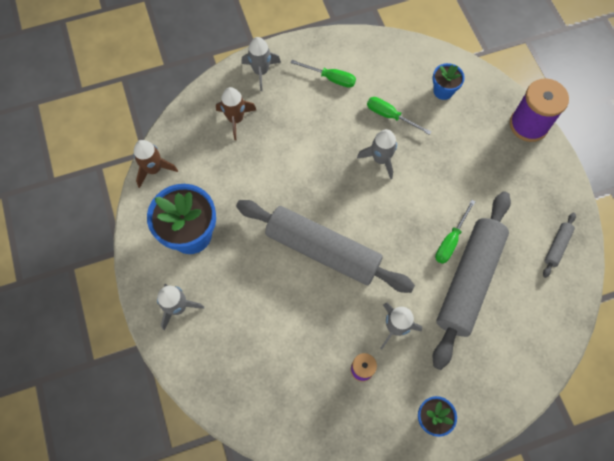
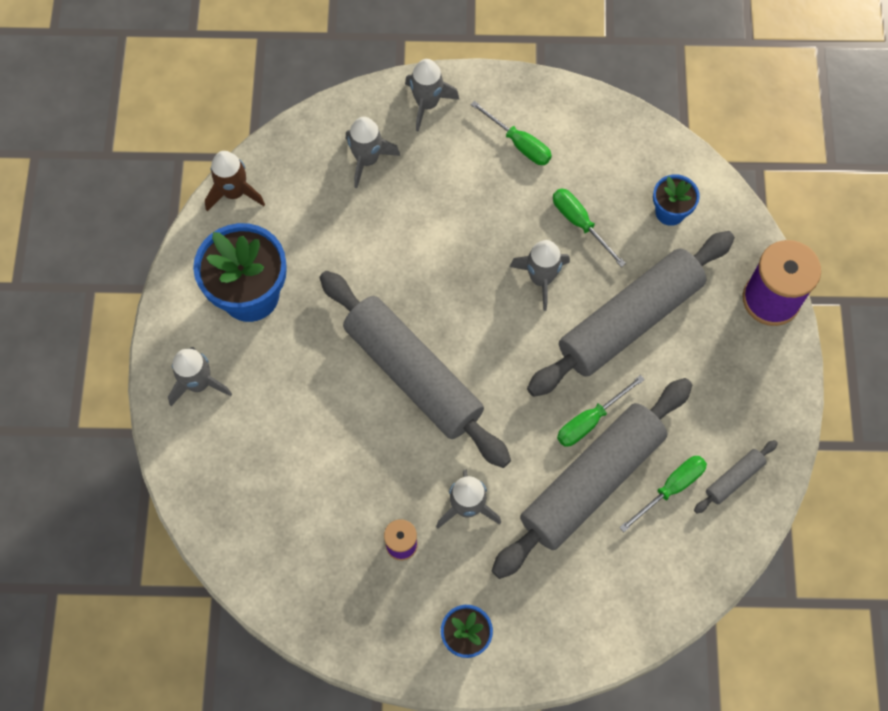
camera: 20 degrees right, 0 degrees up
brown rocket [216,87,256,140] -> grey rocket [346,117,400,188]
none -> grey rolling pin [527,231,735,397]
none -> green screwdriver [619,456,707,532]

